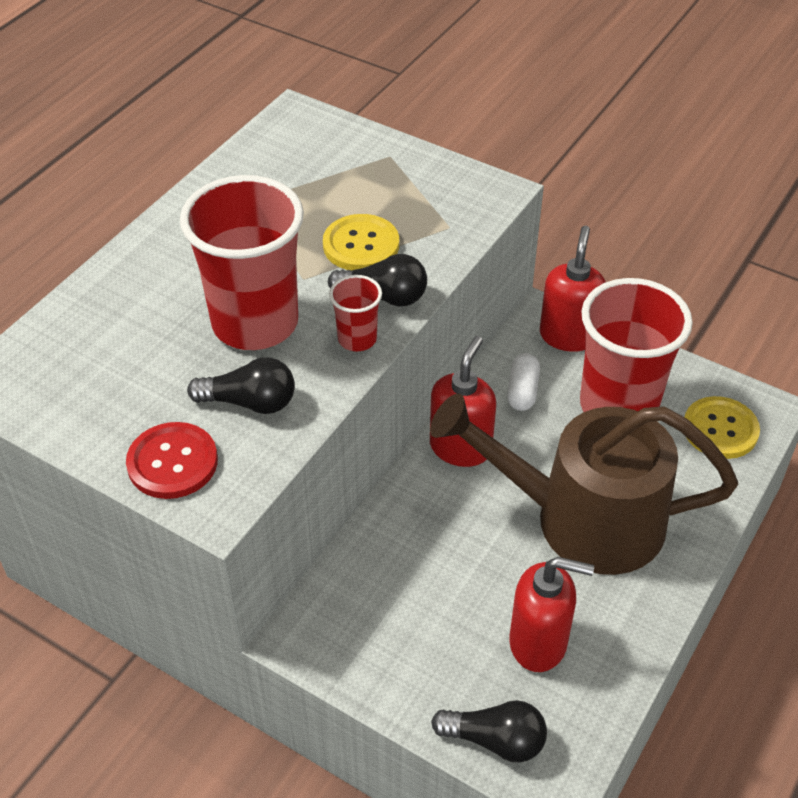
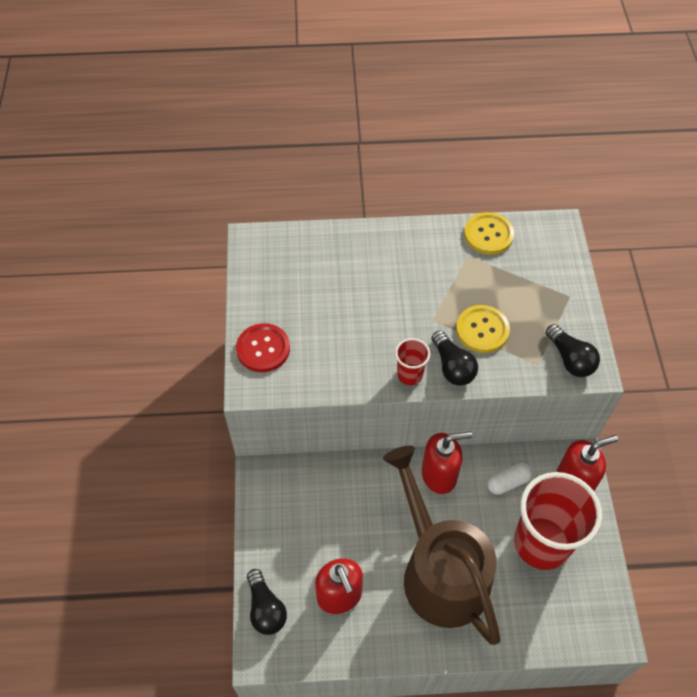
camera: 55 degrees right, 10 degrees up
red cup [180,175,304,350] -> none
black light bulb [187,357,295,414] -> black light bulb moved to [546,324,600,377]
yellow button [684,396,760,459] -> yellow button moved to [464,212,514,255]

